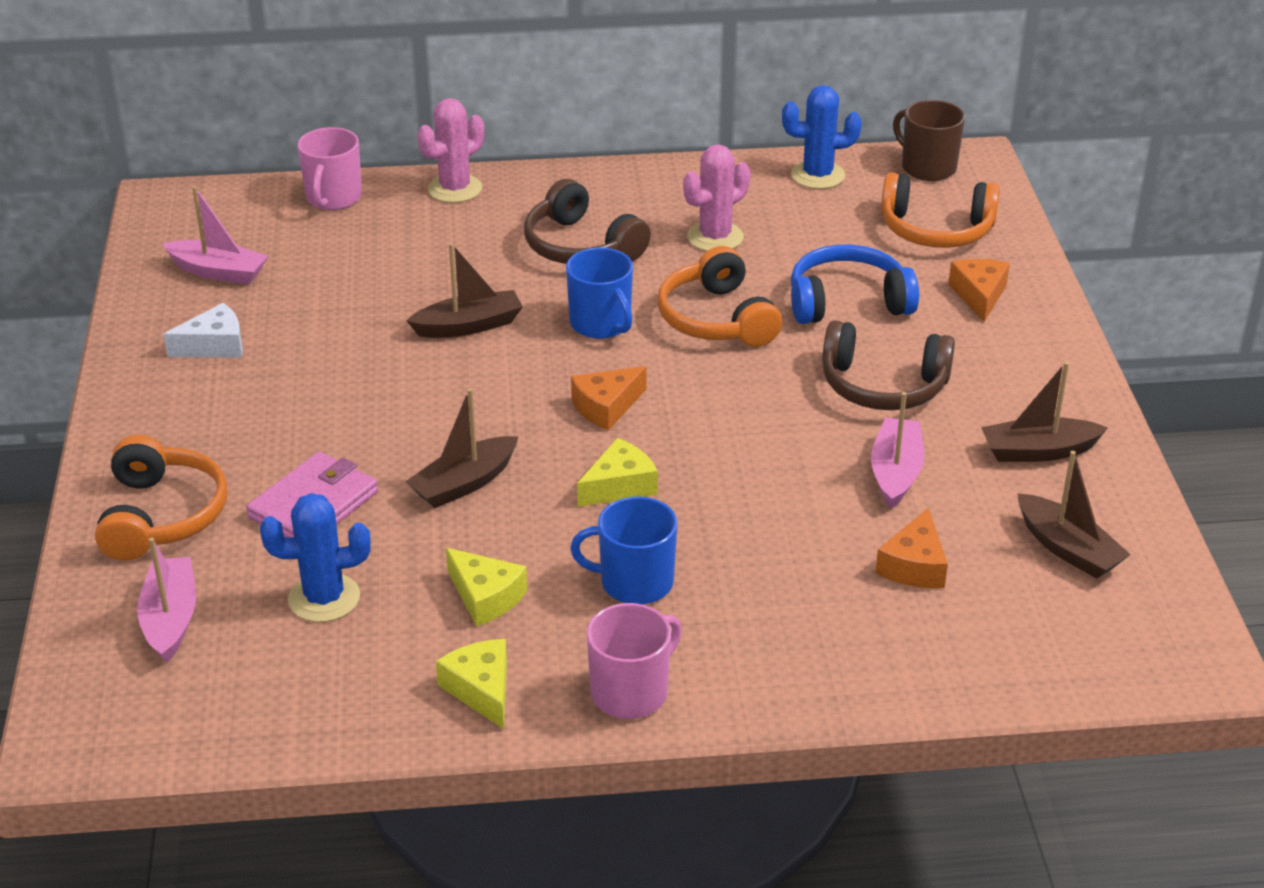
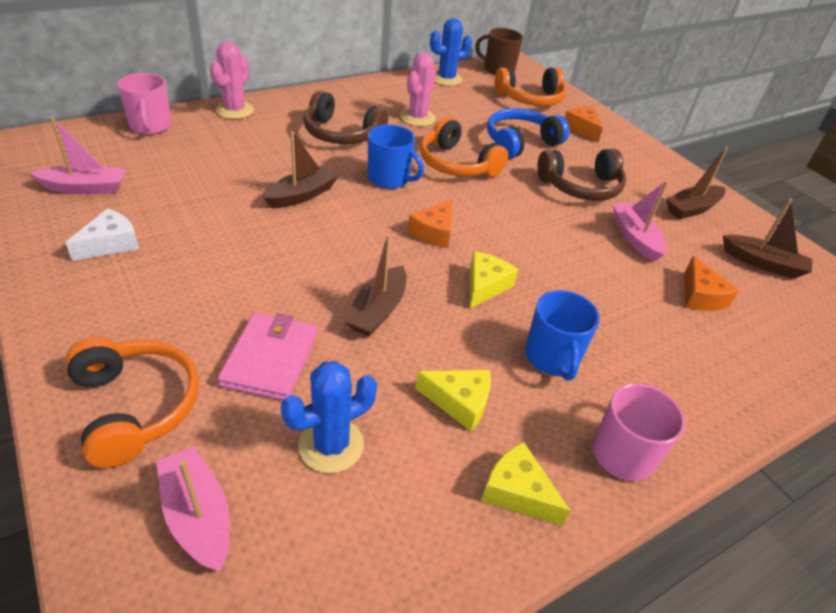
camera: 30 degrees left, 5 degrees up
blue mug [570,497,677,605] -> blue mug turned 75 degrees counterclockwise [525,290,600,380]

